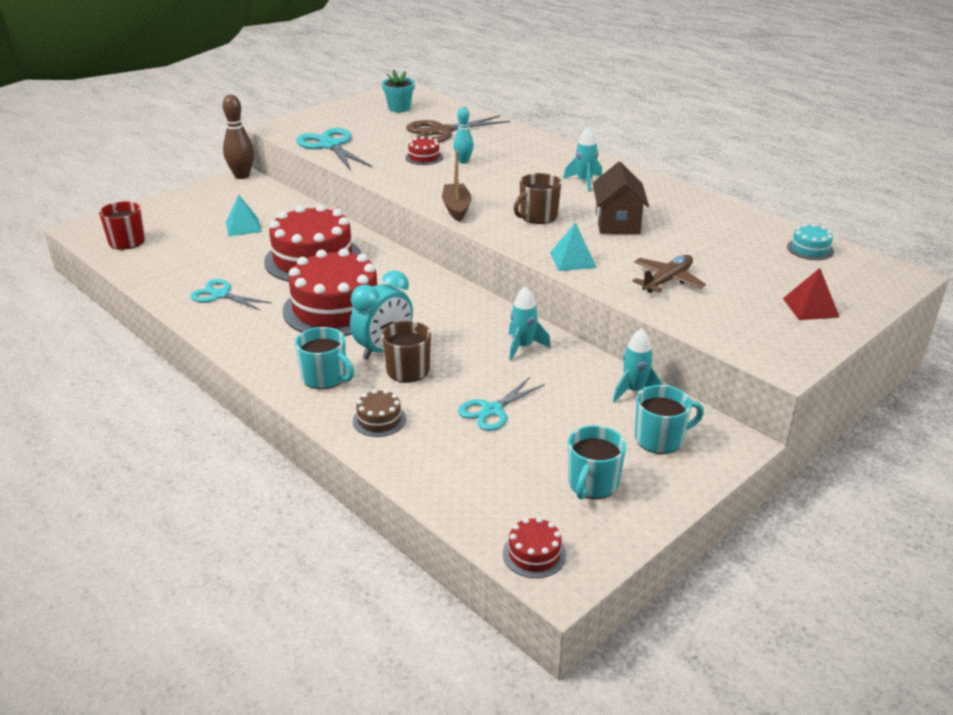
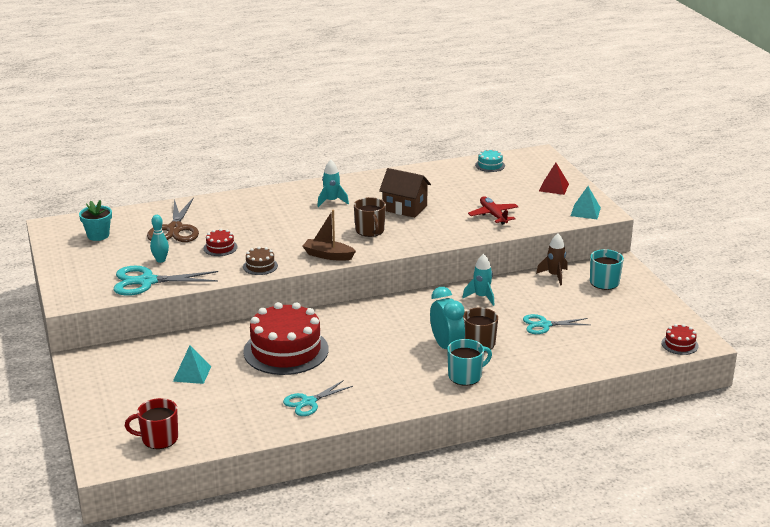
camera: 65 degrees left, 5 degrees down
brown bowling pin [222,95,254,179] -> none
red cake [283,248,378,336] -> none
brown cake [353,389,406,437] -> brown cake moved to [243,247,278,275]
turquoise bowling pin [454,107,474,164] -> turquoise bowling pin moved to [150,215,169,263]
turquoise scissors [458,377,545,431] -> turquoise scissors turned 105 degrees clockwise [523,314,589,334]
turquoise pyramid [550,222,596,271] -> turquoise pyramid moved to [571,186,601,219]
turquoise mug [568,425,626,499] -> none
turquoise rocket [613,328,663,403] -> brown rocket [536,234,568,285]
brown plane [632,255,706,293] -> red plane [468,196,518,225]

